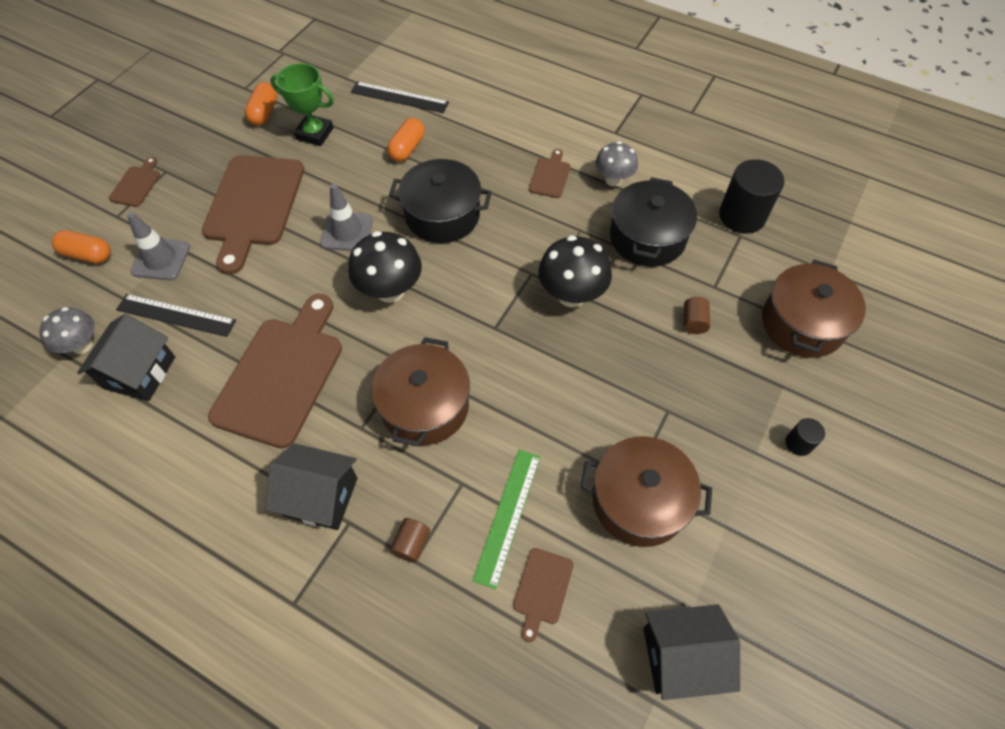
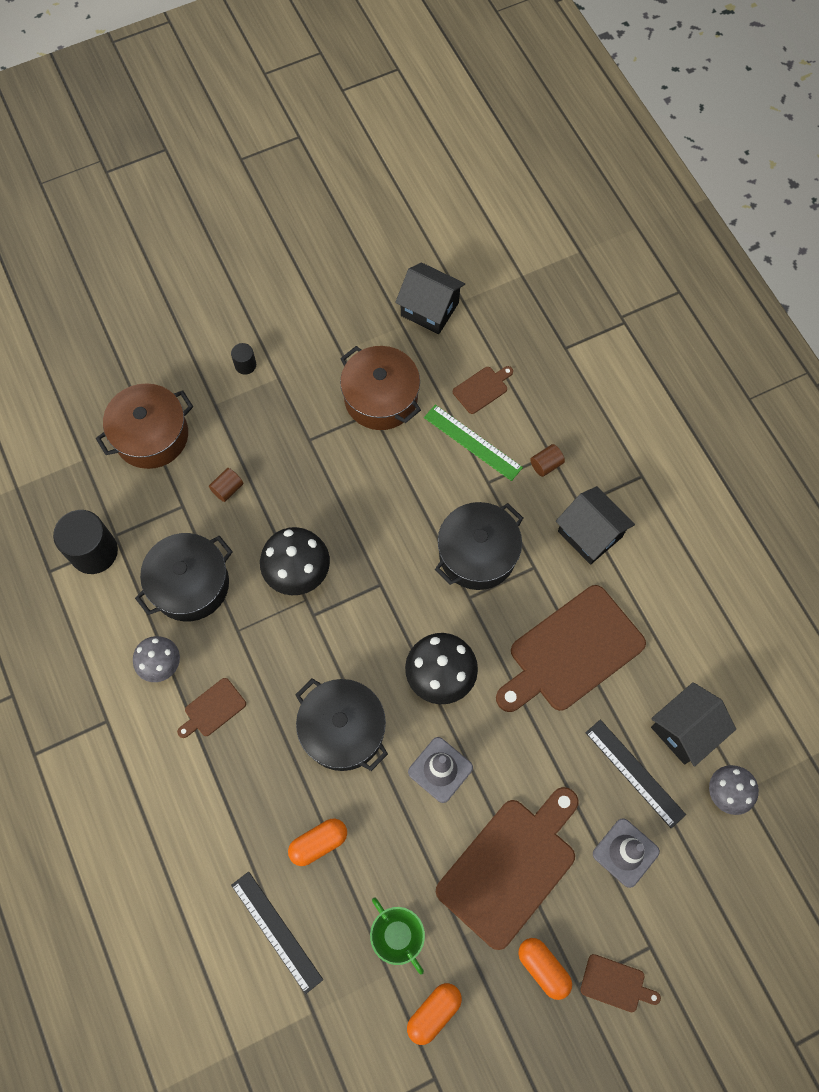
camera: 145 degrees left, 10 degrees up
orange capsule [52,230,111,264] -> orange capsule moved to [518,938,572,1000]
brown cutting board [109,157,160,207] -> brown cutting board turned 120 degrees counterclockwise [580,954,661,1012]
brown pot [372,337,470,446] -> black pot [435,502,523,590]
green ruler [472,450,540,590] -> green ruler turned 75 degrees clockwise [424,405,523,481]

